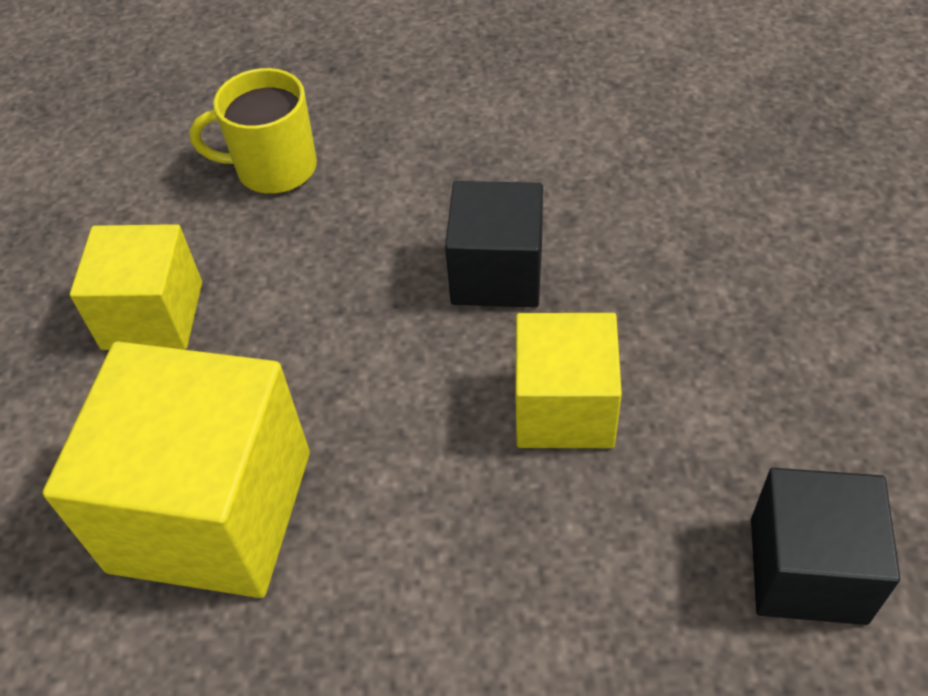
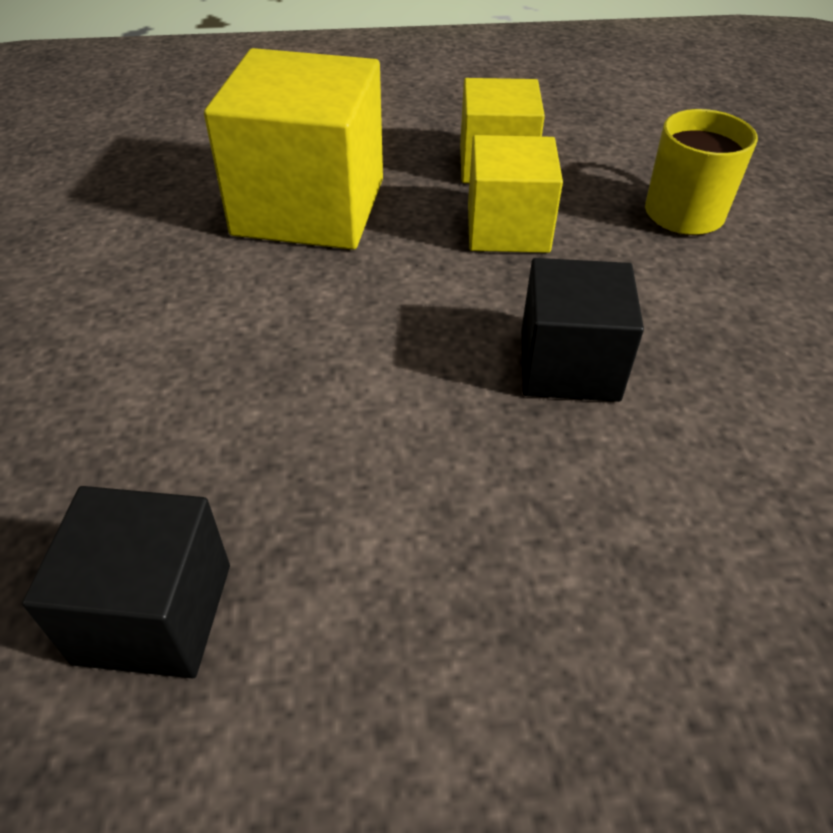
camera: 85 degrees right, 5 degrees down
yellow cube [515,313,622,448] -> yellow cube moved to [468,135,563,253]

